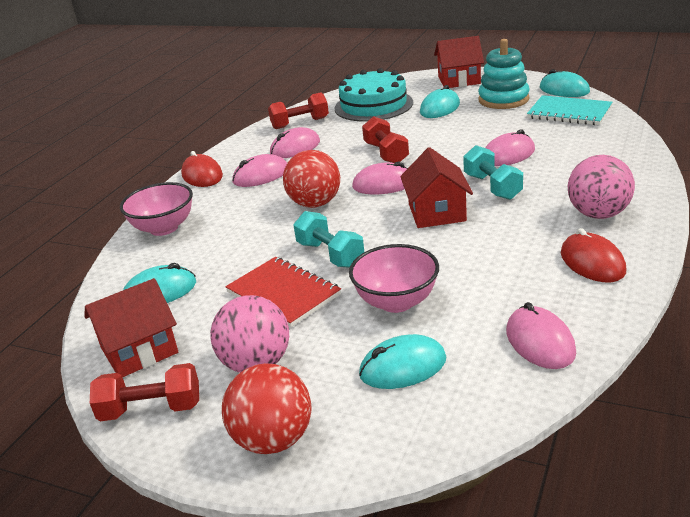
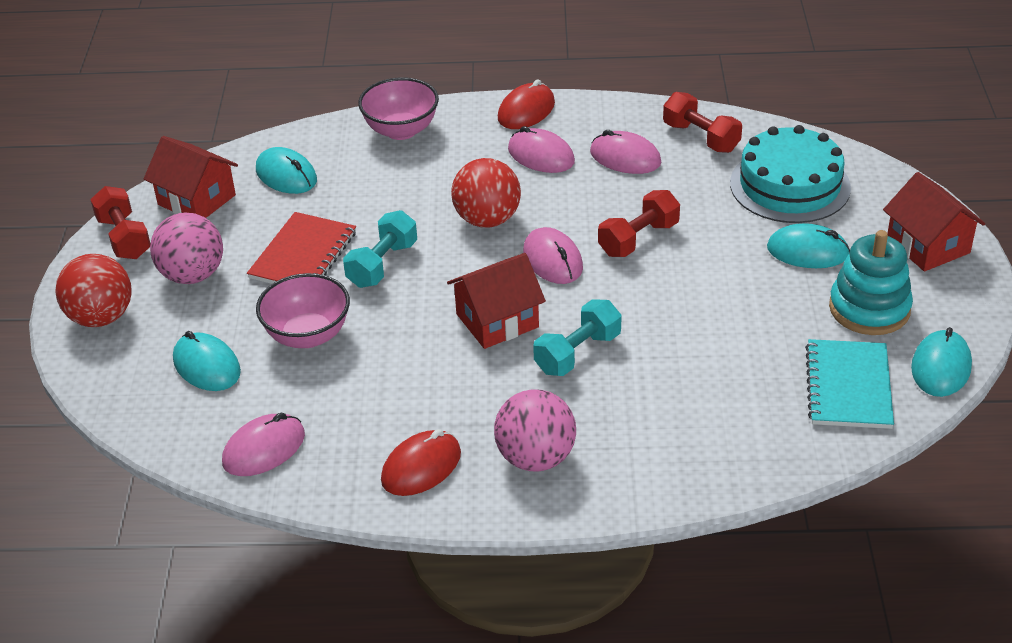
camera: 65 degrees right, 10 degrees up
pink mouse [485,129,535,166] -> none

